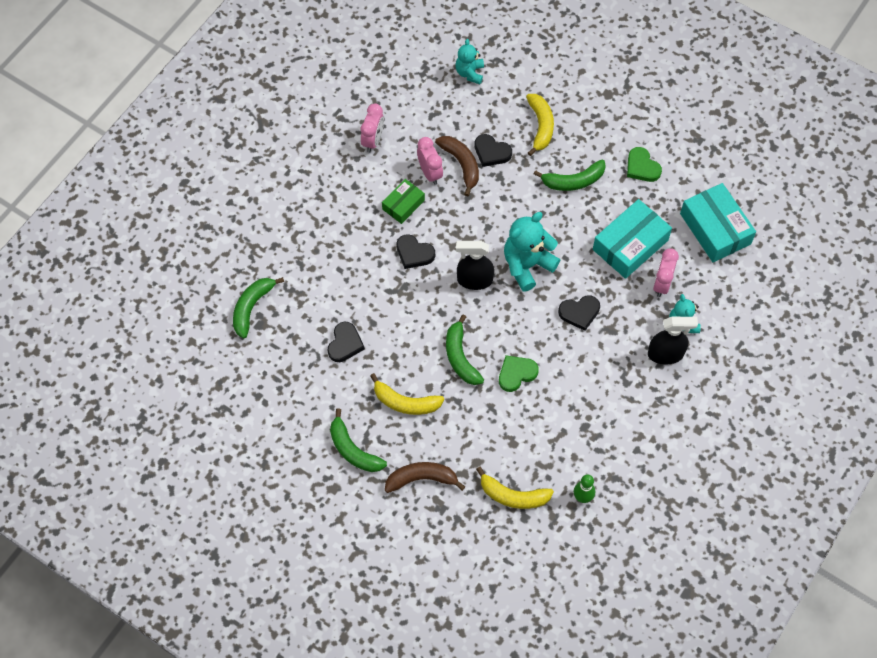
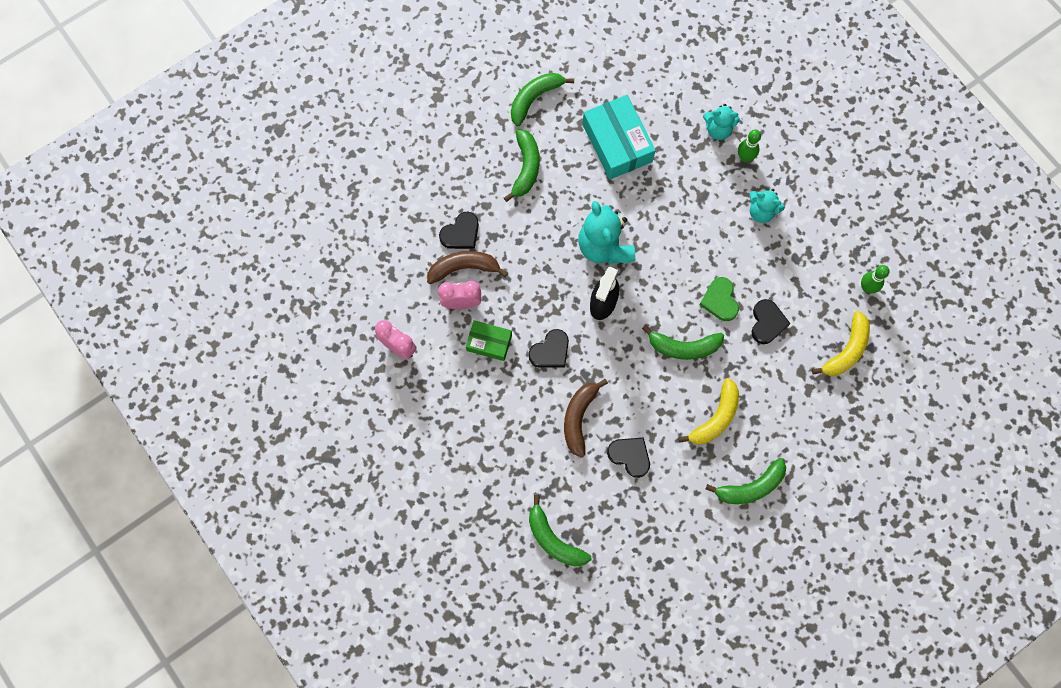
camera: 70 degrees left, 10 degrees up
green box [382,179,425,224] -> green box turned 45 degrees counterclockwise [466,320,512,361]
brown banana [385,462,465,493] -> brown banana moved to [564,379,608,458]
turquoise teddy bear [456,39,484,84] -> turquoise teddy bear moved to [749,189,785,223]
yellow banana [526,94,554,156] -> none
black heart [558,296,600,331] -> black heart moved to [752,299,791,344]
green heart [627,147,662,182] -> green banana [511,73,574,126]
black spray bottle [648,317,698,365] -> green bowling pin [738,129,761,162]
pink clock [653,248,679,297] -> none
turquoise box [680,183,756,262] -> none

